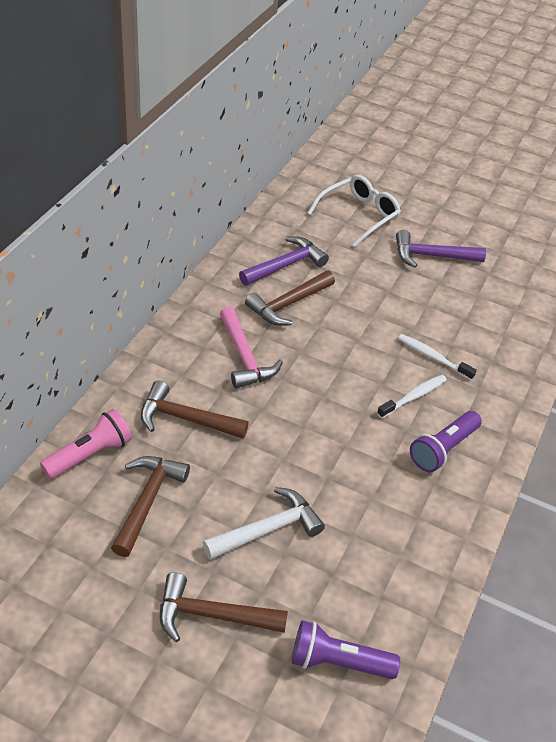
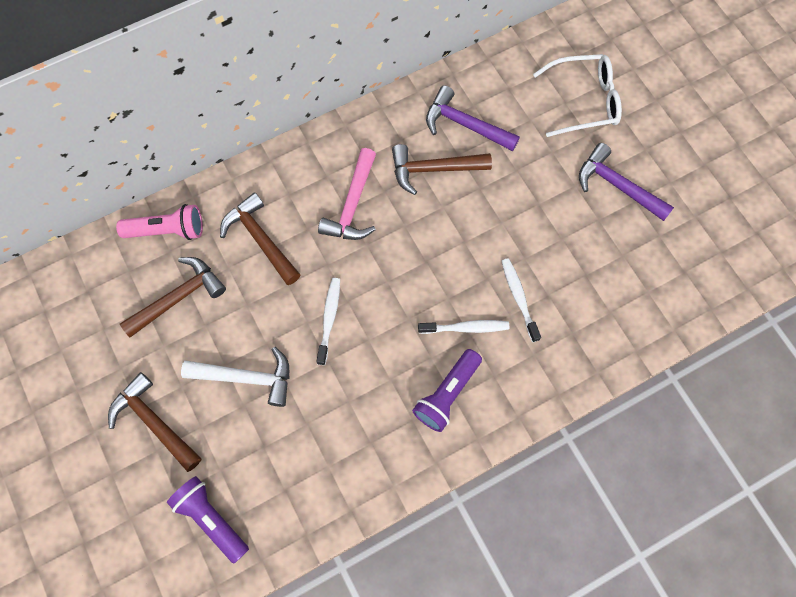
camera: 40 degrees right, 25 degrees up
purple hammer [239,236,329,286] -> purple hammer turned 150 degrees counterclockwise [426,85,520,151]
purple flashlight [410,411,482,472] -> purple flashlight turned 45 degrees counterclockwise [412,349,482,432]
none -> white toothbrush [316,278,340,365]

